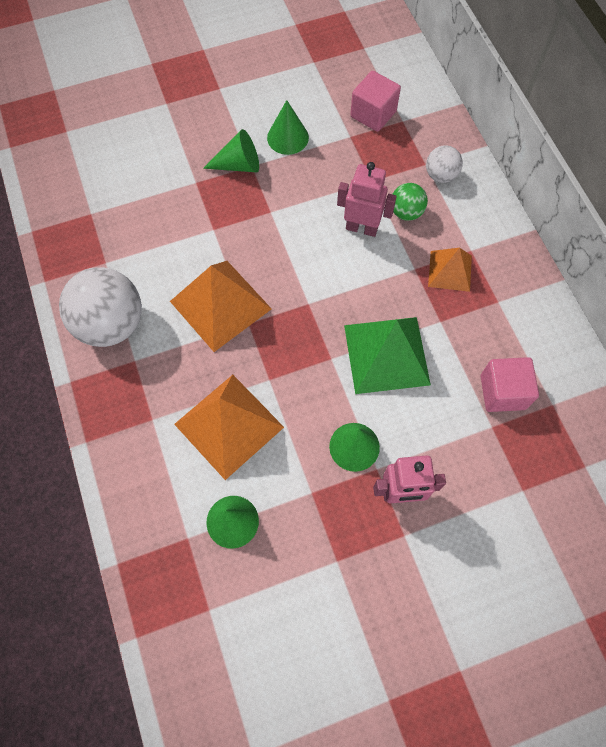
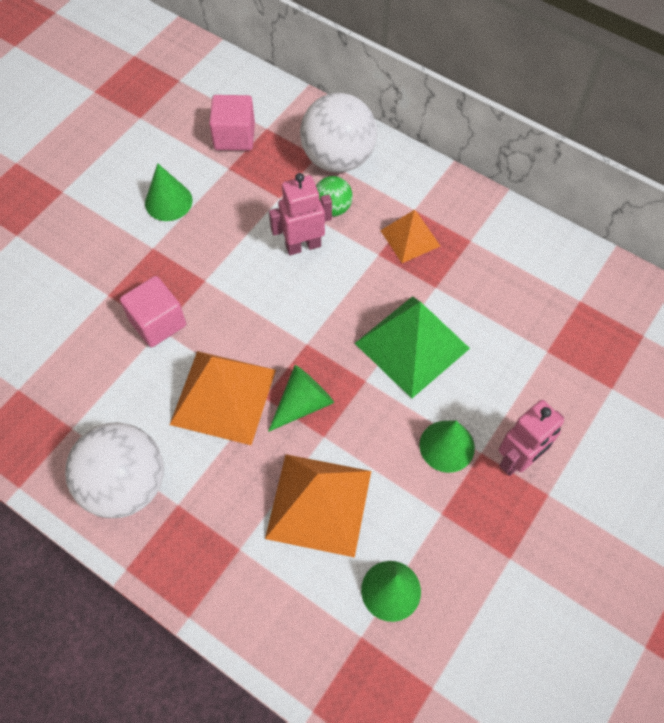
camera: 35 degrees left, 5 degrees down
green cone [203,129,259,172] -> green cone moved to [268,365,334,432]
white ball [426,145,463,183] -> white ball [300,93,377,173], size x1.96
pink cube [481,357,539,412] -> pink cube moved to [120,276,186,347]

